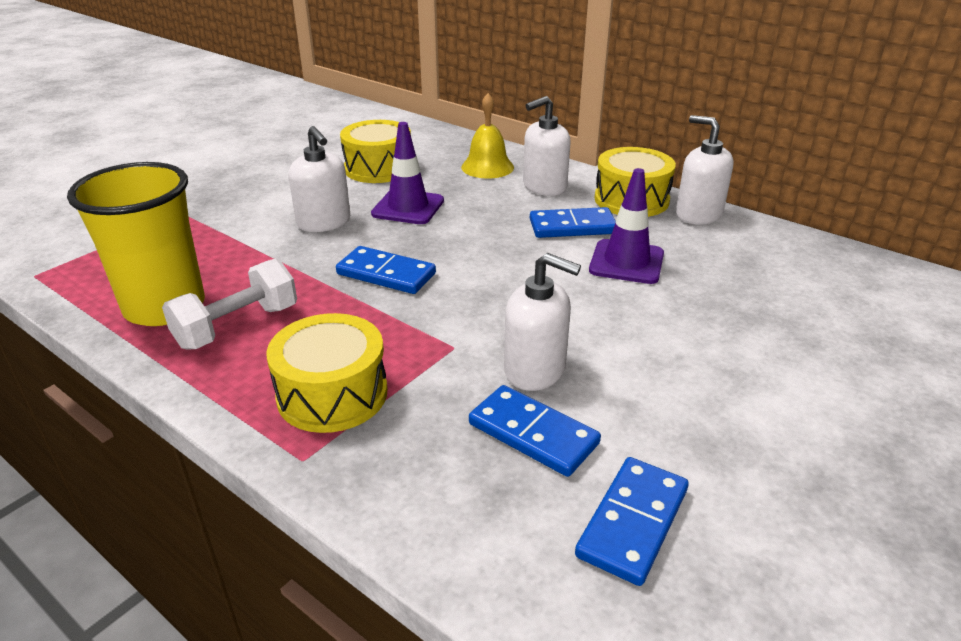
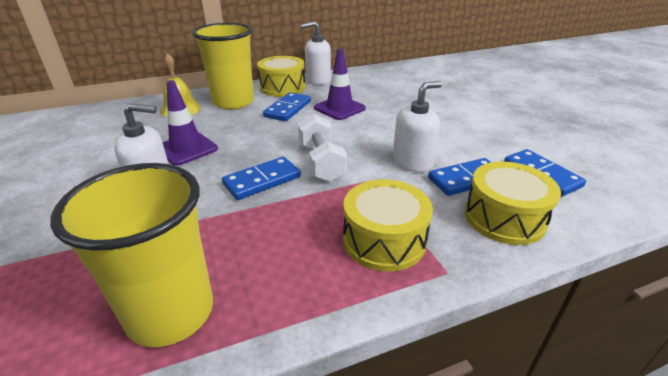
camera: 60 degrees left, 0 degrees up
white dumbbell [162,258,297,350] -> white dumbbell moved to [298,114,347,182]
yellow drum [340,120,411,183] -> yellow drum moved to [465,161,561,245]
white soap dispenser [523,96,571,196] -> yellow cup [192,23,254,109]

